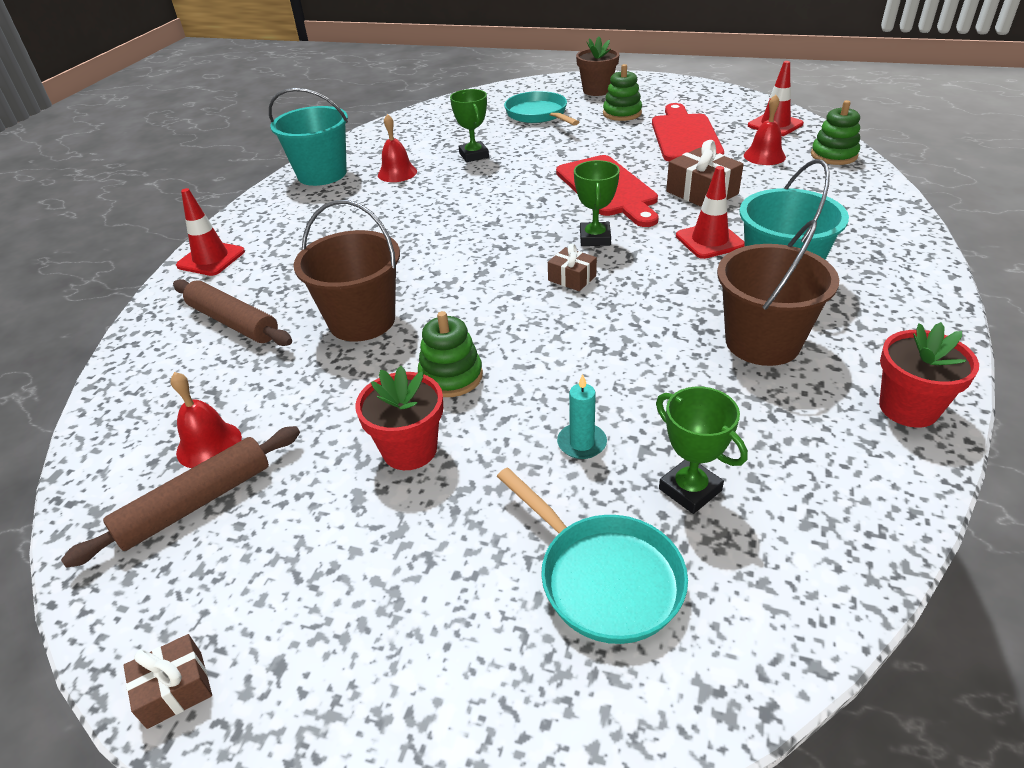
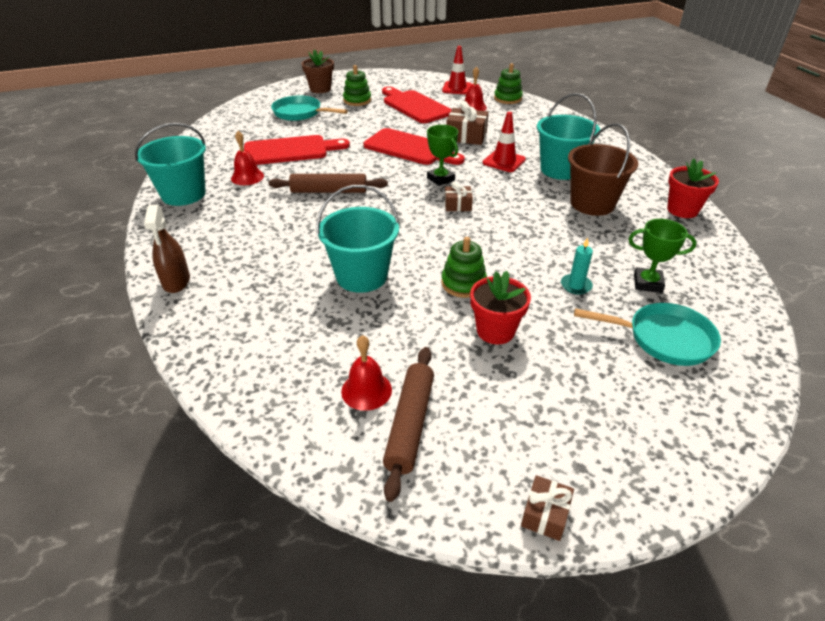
camera: 40 degrees left, 0 degrees up
brown rolling pin [173,279,292,346] -> brown rolling pin moved to [268,174,388,193]
red traffic cone [176,188,245,276] -> brown spray bottle [144,204,190,293]
brown bucket [293,200,400,341] -> turquoise bucket [316,185,399,293]
green trophy [450,89,489,162] -> red cutting board [244,135,350,165]

